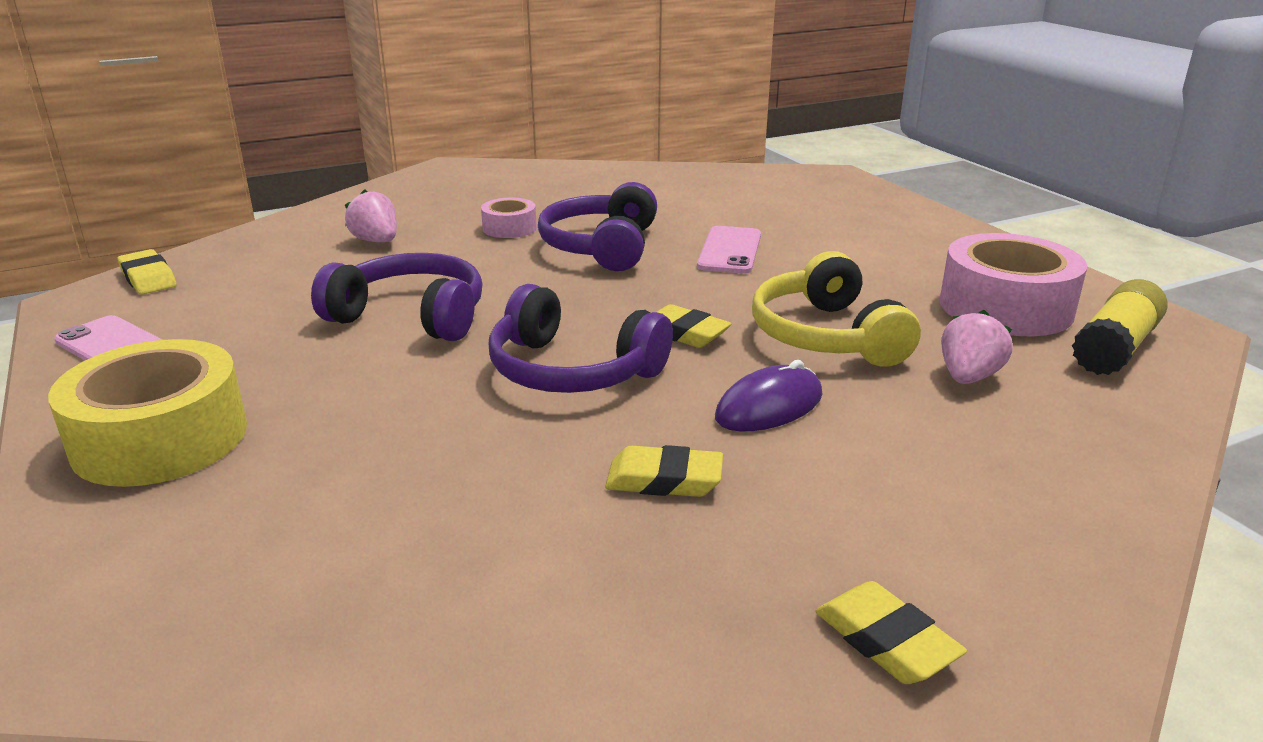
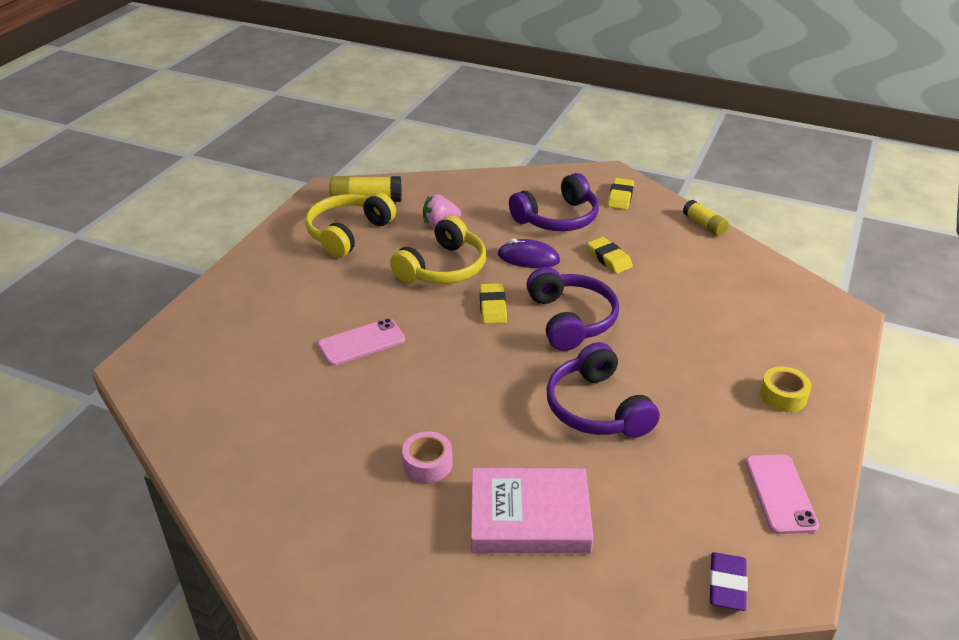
camera: 130 degrees left, 10 degrees up
yellow tape [48,339,247,487] -> yellow tape [760,367,811,412], size x0.51
yellow eraser [117,249,177,295] -> purple eraser [709,552,748,611]
pink strawberry [345,189,397,242] -> pink book [471,468,594,553]
purple headphones [538,182,657,271] -> purple headphones moved to [509,173,599,231]
pink tape [940,233,1087,336] -> yellow headphones [305,193,396,258]
none -> yellow glue stick [683,200,729,236]

